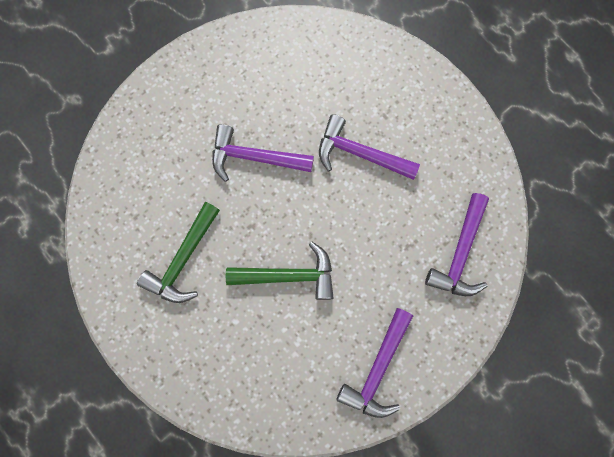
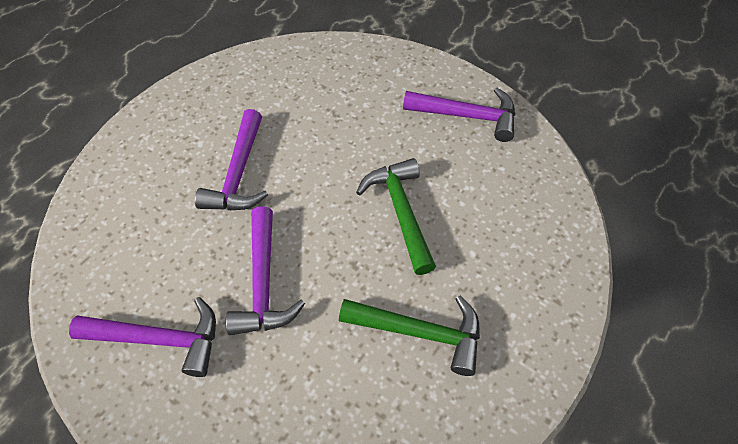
camera: 105 degrees left, 20 degrees down
purple hammer [425,193,489,296] -> purple hammer moved to [69,297,216,377]

